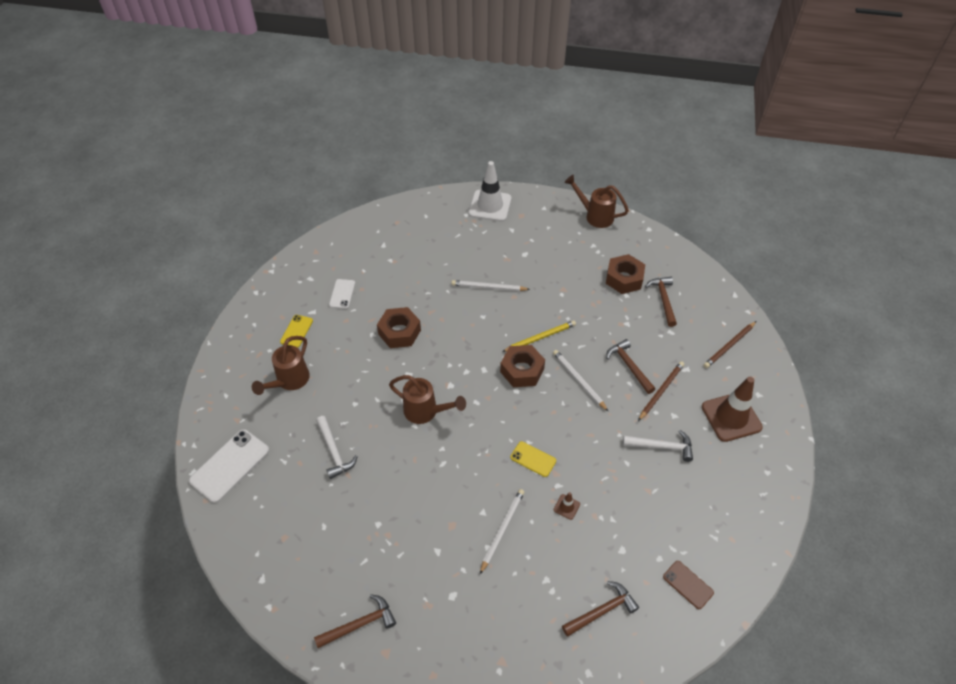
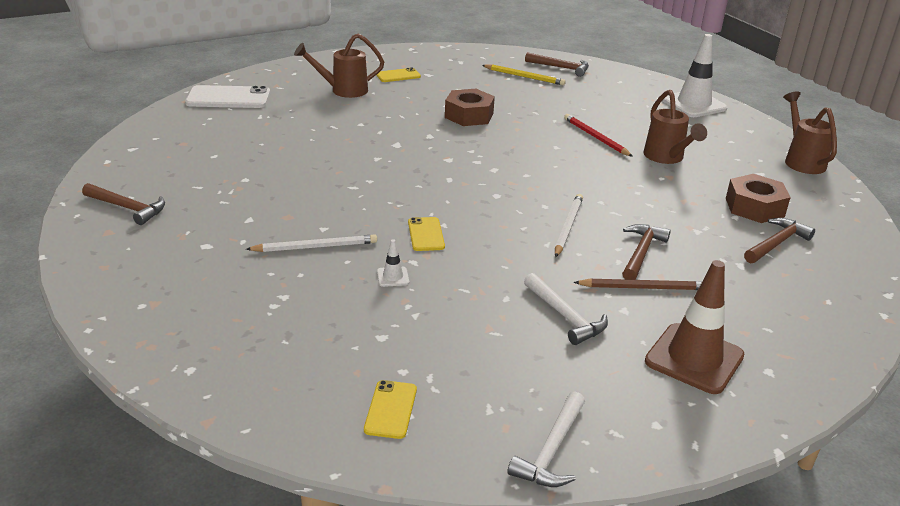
camera: 50 degrees right, 20 degrees down
white hammer [316,416,358,479] -> white hammer moved to [507,392,585,487]
white phone [329,279,355,309] -> none
brown watering can [389,375,466,424] -> brown watering can moved to [643,90,707,164]
white pencil [451,280,530,291] -> red pencil [564,114,633,157]
brown nut [500,345,545,387] -> none
yellow pencil [502,320,576,352] -> yellow pencil moved to [482,64,566,85]
brown traffic cone [554,492,580,520] -> white traffic cone [377,239,409,287]
brown hammer [562,581,639,637] -> brown hammer moved to [525,52,589,77]
brown phone [663,561,714,609] -> yellow phone [364,380,417,439]
brown pencil [703,321,756,368] -> none

